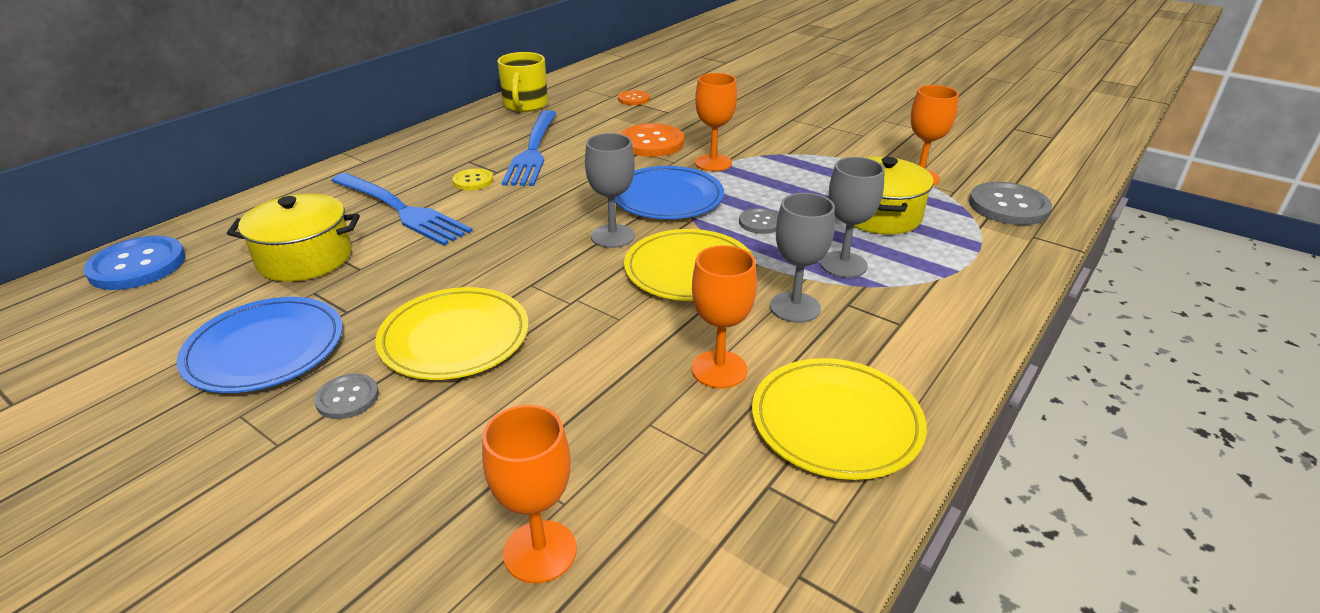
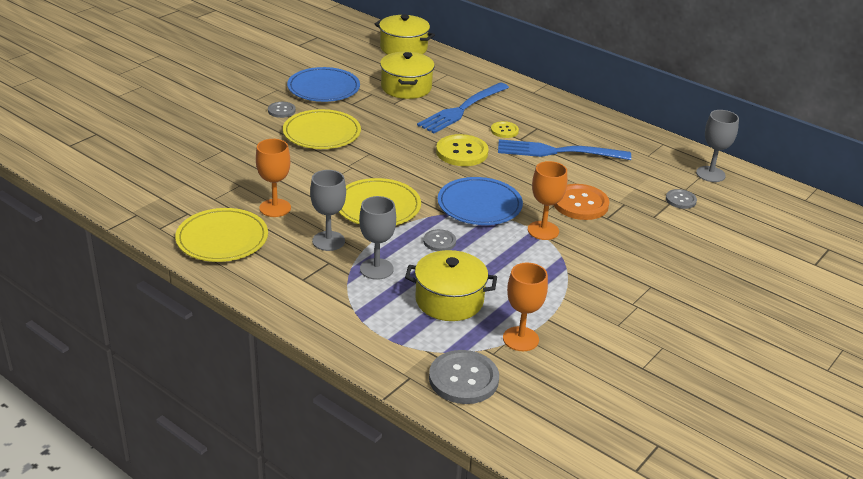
camera: 90 degrees right, 0 degrees up
blue button [83,236,185,290] -> yellow pot [375,15,435,54]
orange goblet [482,405,577,584] -> none
yellow mug [497,52,548,112] -> none
grey goblet [585,133,635,248] -> grey goblet moved to [696,110,739,182]
orange button [618,90,650,105] -> grey button [666,189,697,209]
none -> yellow button [436,134,489,166]

